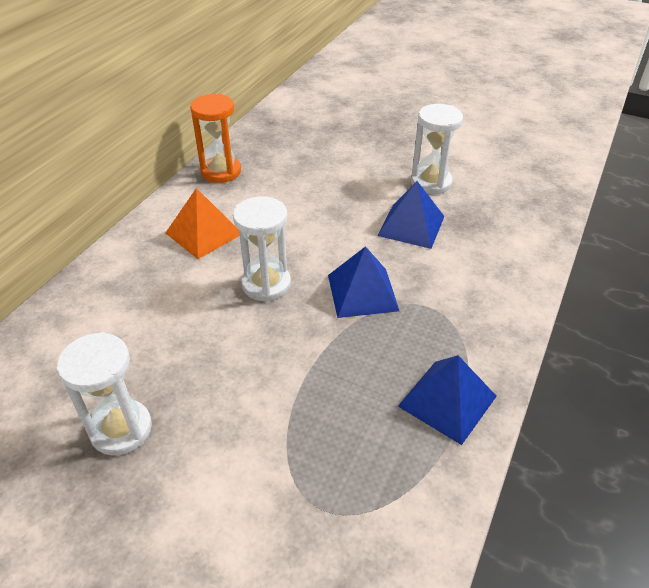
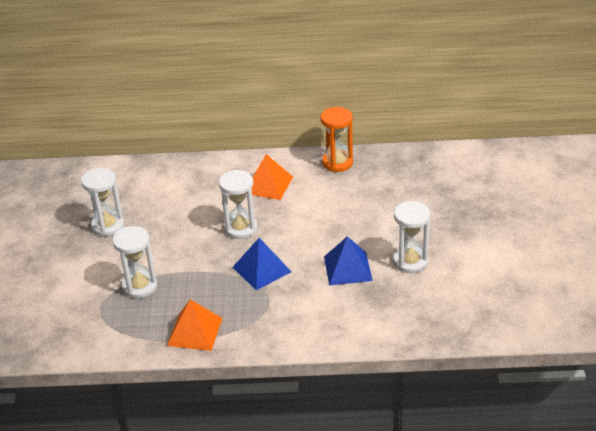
camera: 65 degrees right, 5 degrees down
blue pyramid [398,355,497,445] -> orange pyramid [167,300,223,351]
none -> white hourglass [113,226,157,298]

